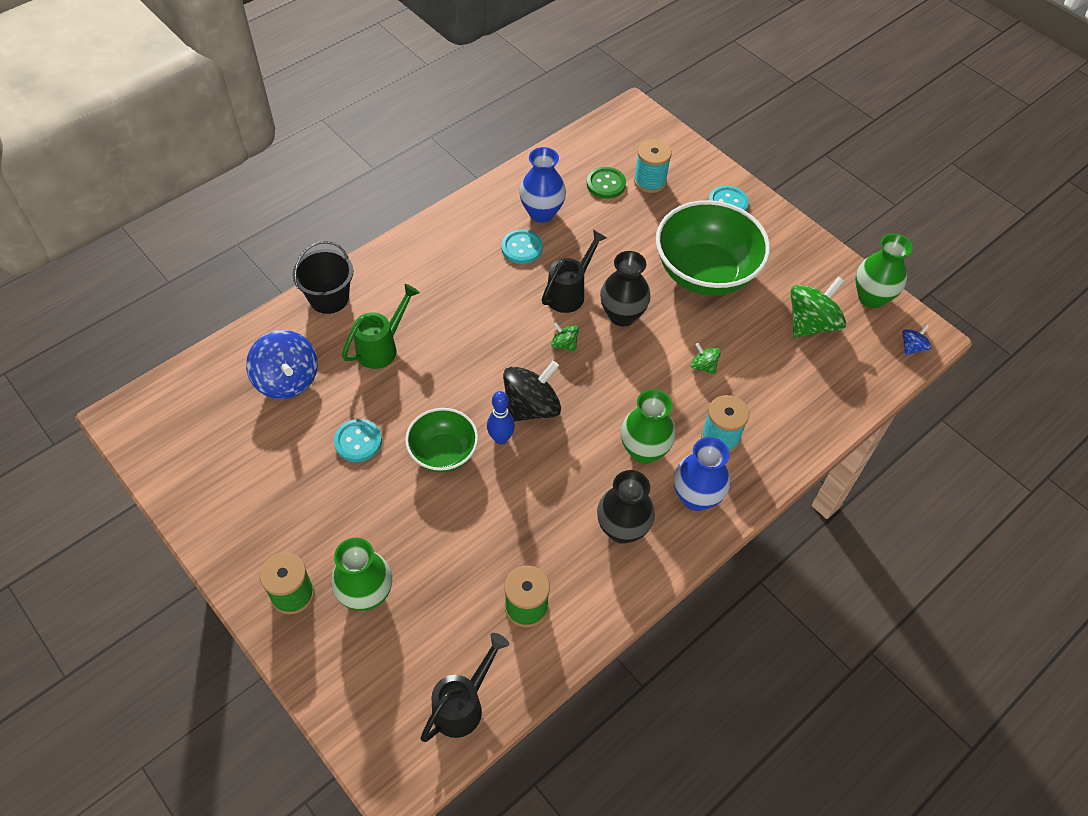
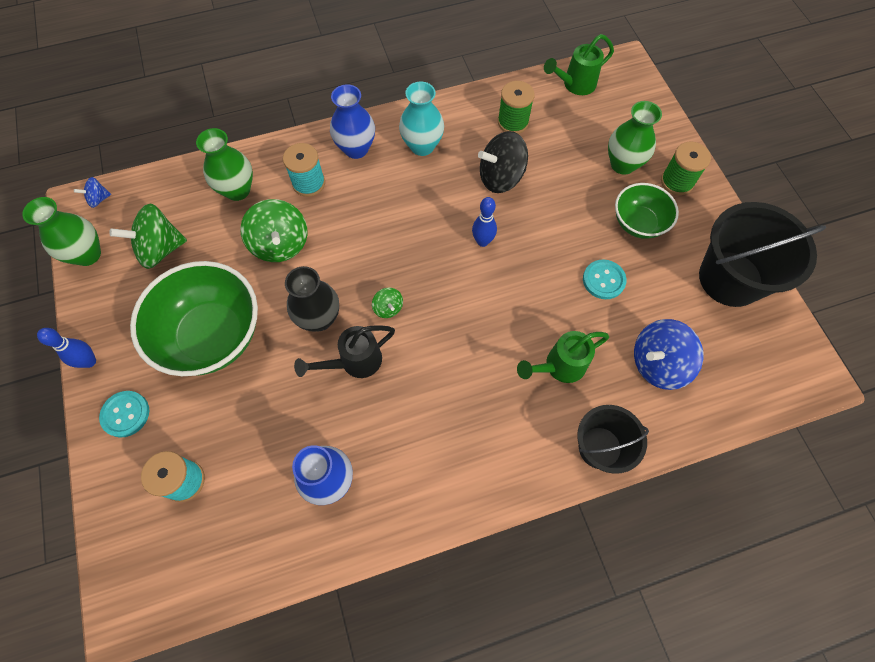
camera: 155 degrees left, 10 degrees up
blue spinning top [246,330,318,399] -> blue spinning top turned 105 degrees counterclockwise [634,319,703,390]
green bowl [405,408,478,473] -> green bowl moved to [615,183,679,239]
black watering can [420,633,509,742] -> green watering can [544,34,614,95]
turquoise button [501,229,543,264] -> none
black spinning top [503,361,561,422] -> black spinning top moved to [478,131,528,193]
green button [587,167,626,199] -> none
black vase [597,470,655,544] -> turquoise vase [399,81,444,156]
green vase [621,389,676,464] -> green vase moved to [196,128,253,201]
green spinning top [691,343,721,374] -> green spinning top [240,199,307,262], size x2.03
none -> blue bowling pin [37,328,96,368]
none -> black bucket [699,202,826,307]

